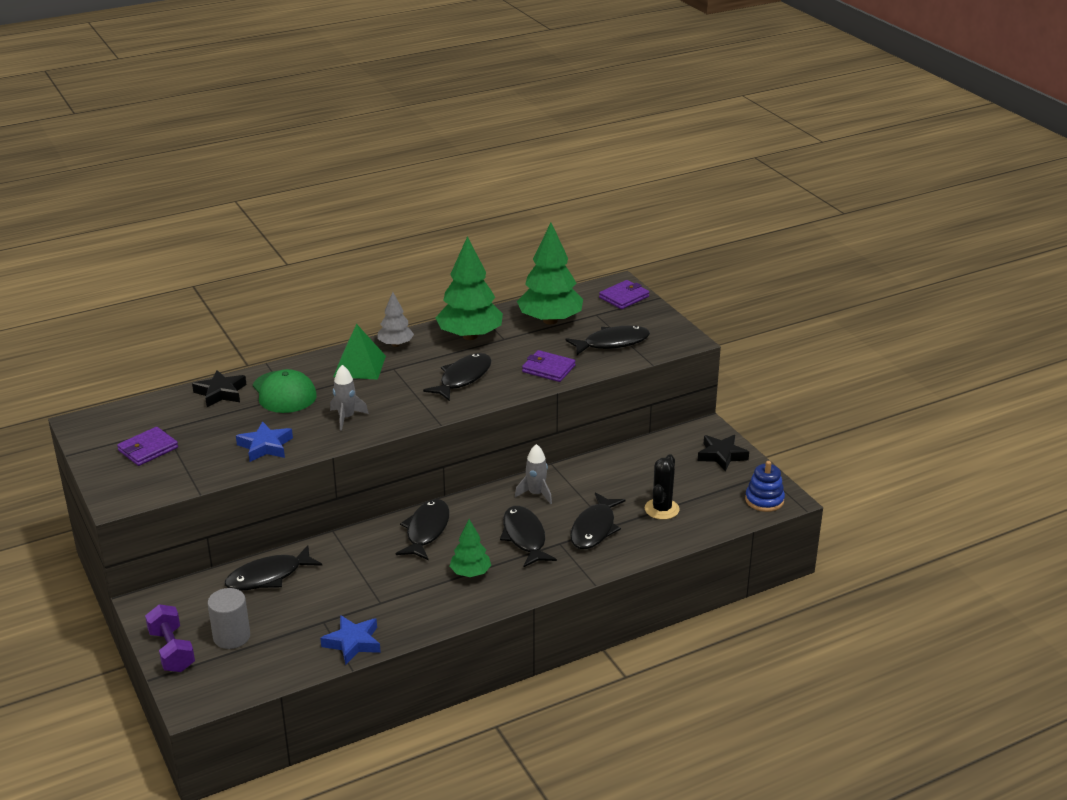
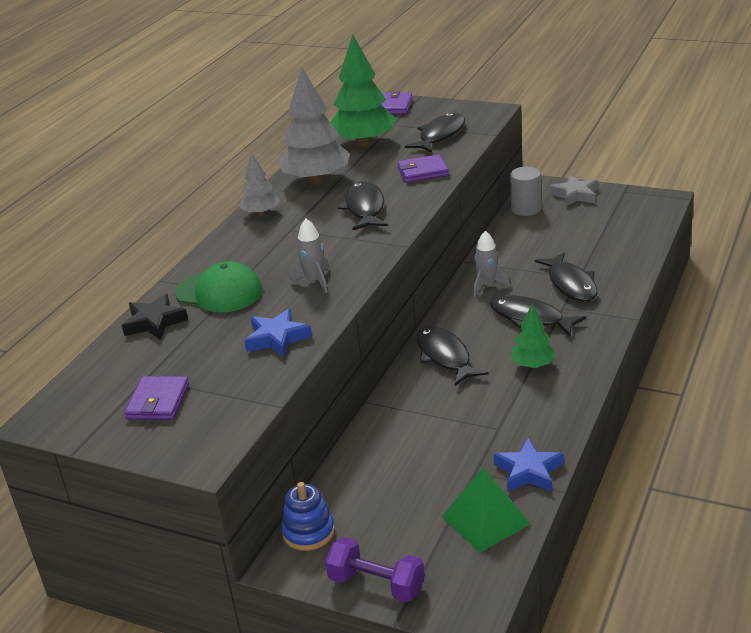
camera: 35 degrees left, 0 degrees up
grey cylinder [207,588,250,649] -> grey cylinder moved to [510,167,541,216]
black fish [224,545,322,590] -> none
green pyramid [333,324,386,380] -> green pyramid moved to [441,467,531,553]
green tree [435,236,503,340] -> grey tree [278,67,350,184]
black cactus [645,454,680,520] -> none
black star [698,435,749,472] -> grey star [550,175,598,206]
blue stacking toy [745,461,785,512] -> blue stacking toy moved to [281,482,335,551]

